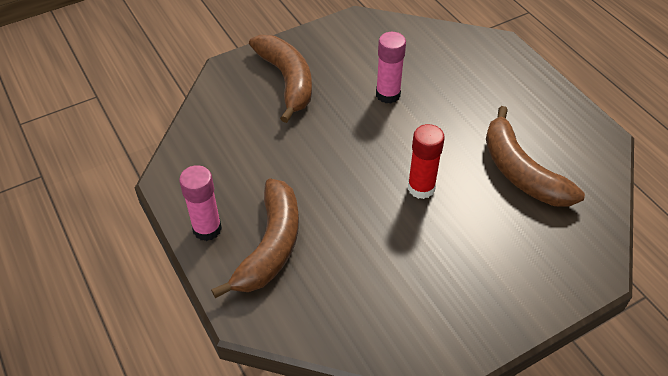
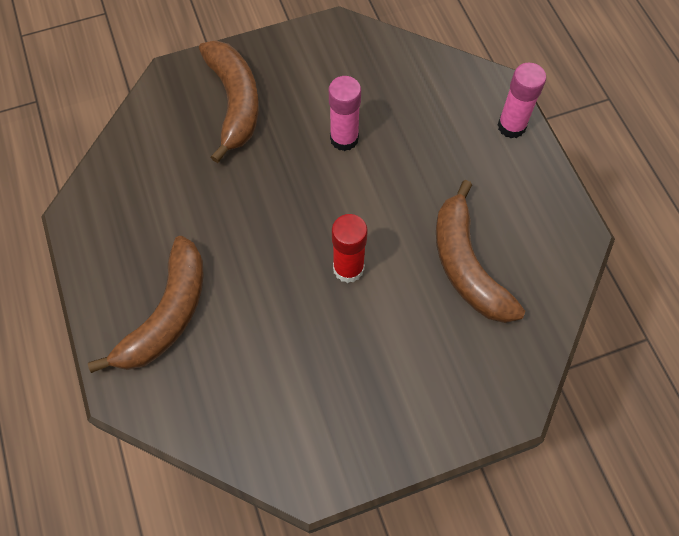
camera: 10 degrees right, 15 degrees up
pink glue stick [179,165,222,241] -> pink glue stick moved to [498,63,546,138]

